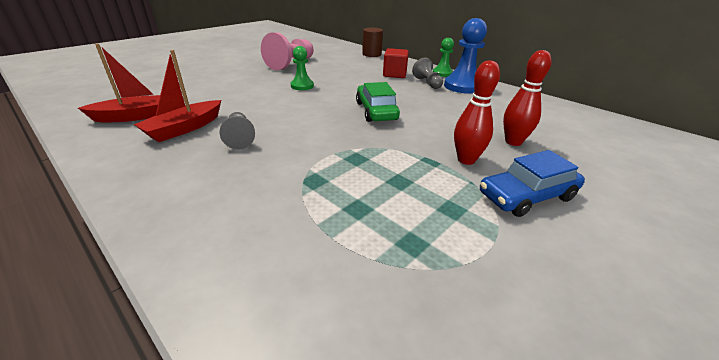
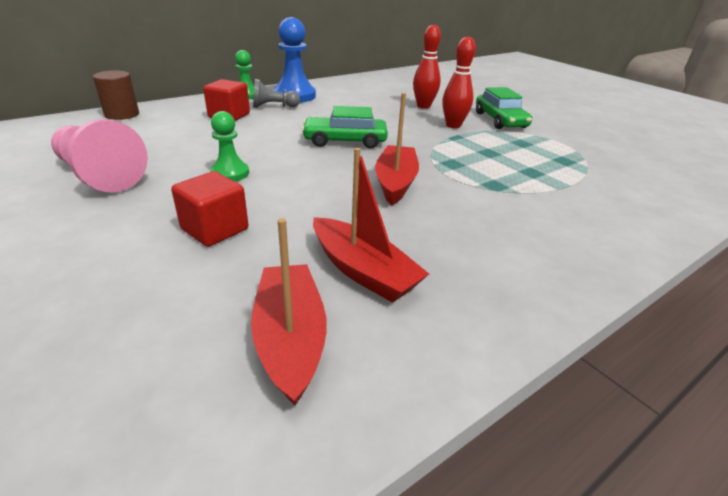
camera: 80 degrees left, 0 degrees up
grey pawn [220,112,255,149] -> none
blue car [480,150,585,217] -> green car [476,87,532,129]
none -> red cube [171,171,248,247]
none -> red boat [375,93,419,206]

